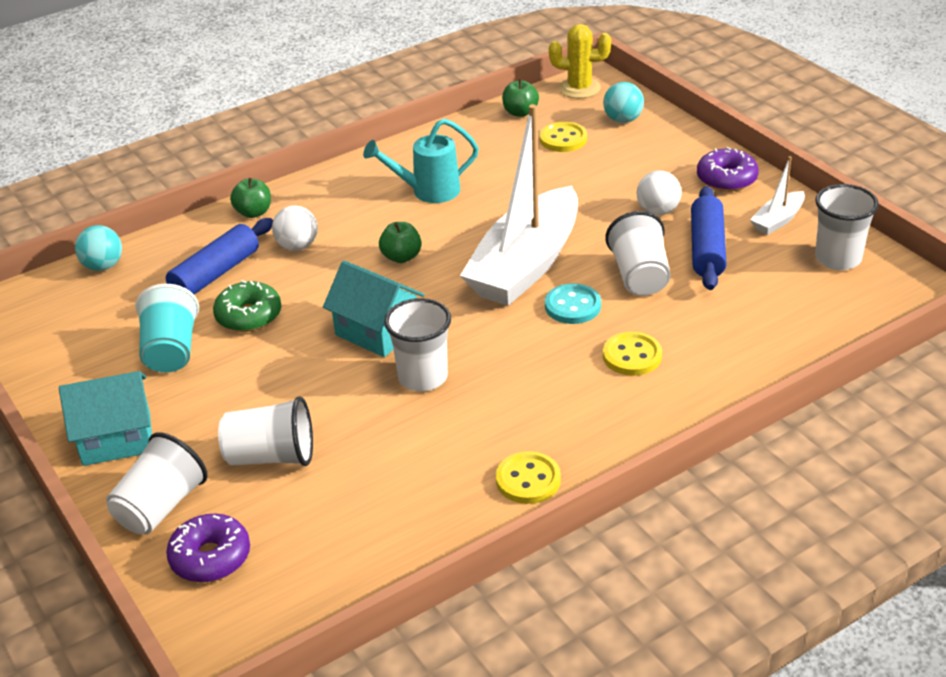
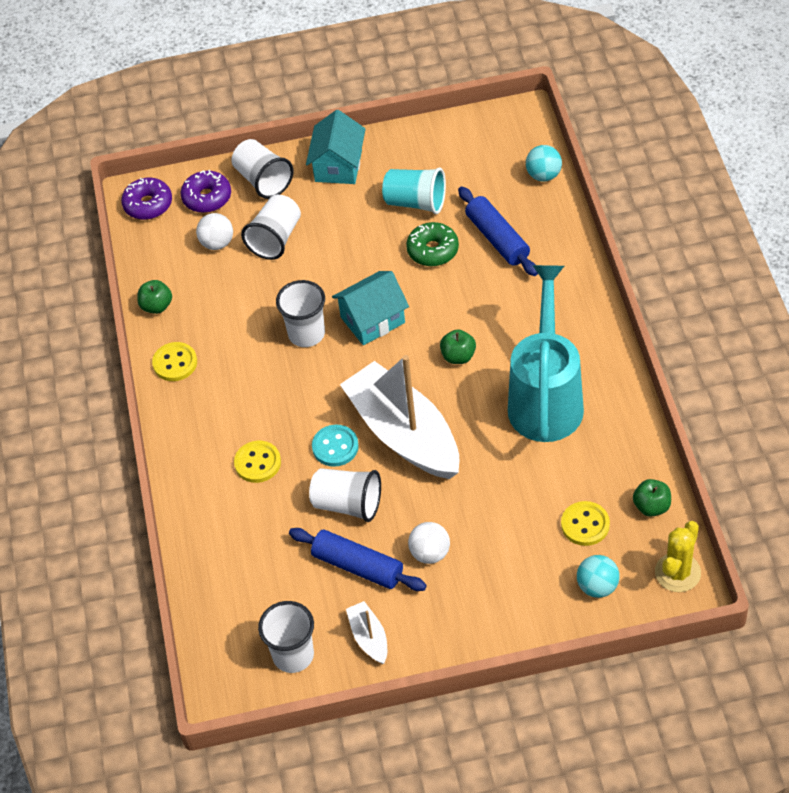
camera: 115 degrees right, 15 degrees up
green apple [230,178,271,218] -> green apple moved to [137,280,172,314]
white ball [272,205,318,251] -> white ball moved to [196,213,233,250]
turquoise watering can [363,118,479,203] -> turquoise watering can [508,265,584,442], size x1.76
purple donut [697,147,759,192] -> purple donut moved to [121,178,172,220]

